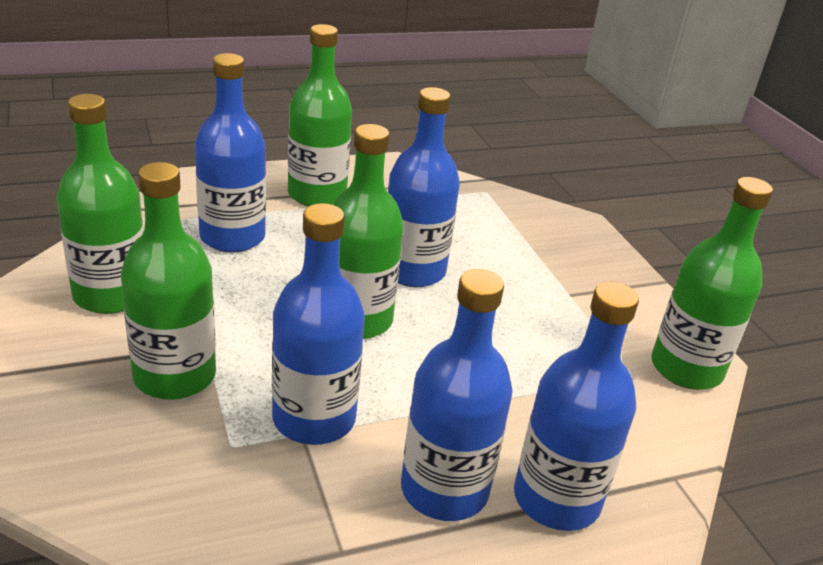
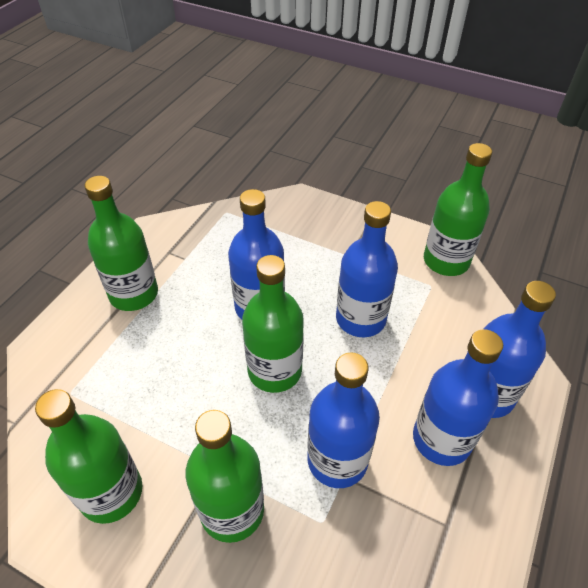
camera: 40 degrees left, 15 degrees up
blue bottle [195,53,266,253] -> blue bottle moved to [336,201,398,337]

